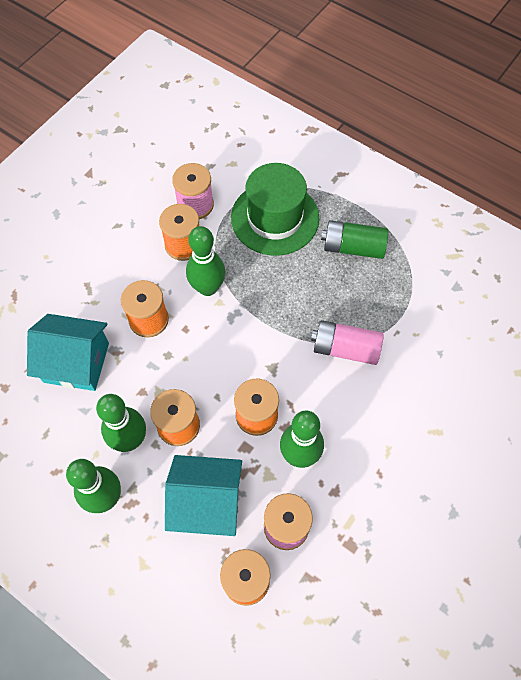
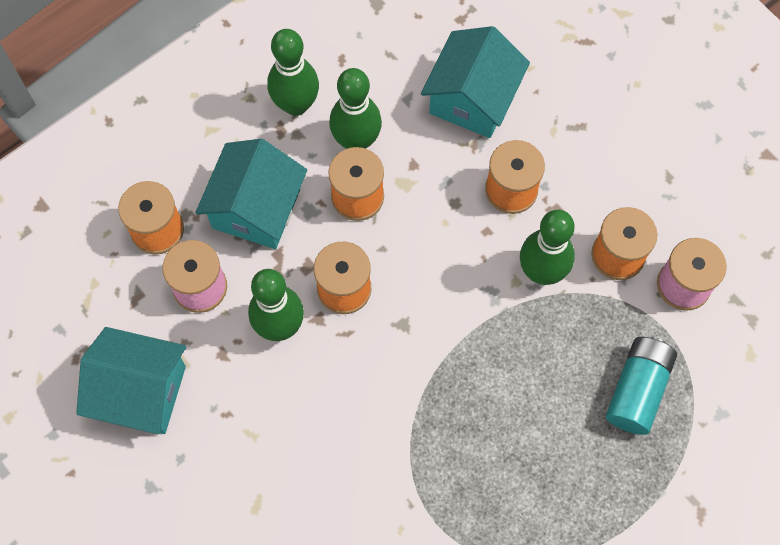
camera: 105 degrees right, 5 degrees up
green hat [231,163,319,256] -> turquoise battery [606,337,677,435]
pink battery [311,320,384,365] -> none
green battery [321,220,389,259] -> none
none -> turquoise house [76,327,186,434]

